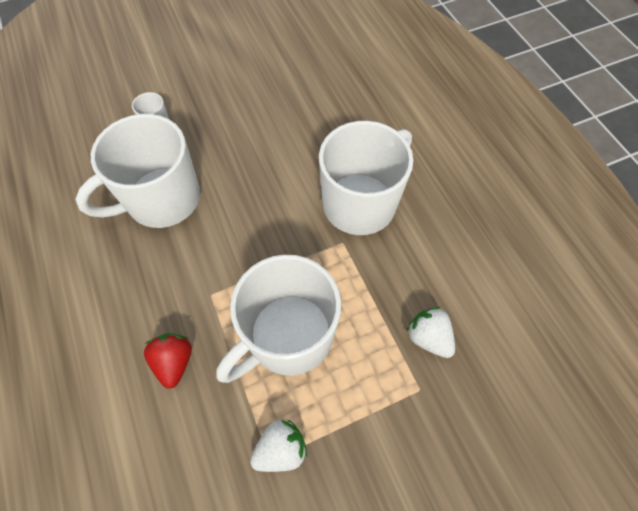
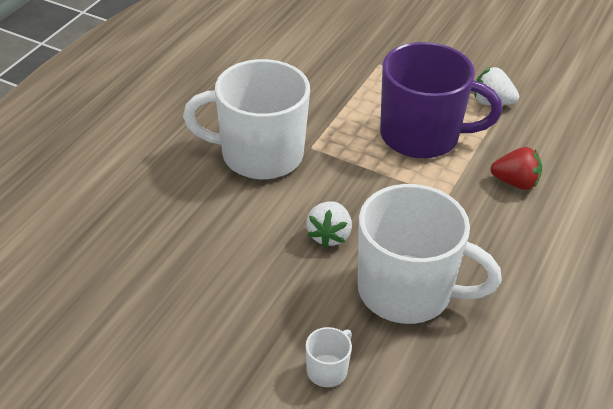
camera: 130 degrees left, 20 degrees down
red strawberry [144,333,192,389] -> red strawberry turned 120 degrees counterclockwise [490,147,542,190]
white mug [216,255,341,383] -> purple mug [380,42,502,159]
white strawberry [406,307,455,358] -> white strawberry moved to [306,201,352,248]

